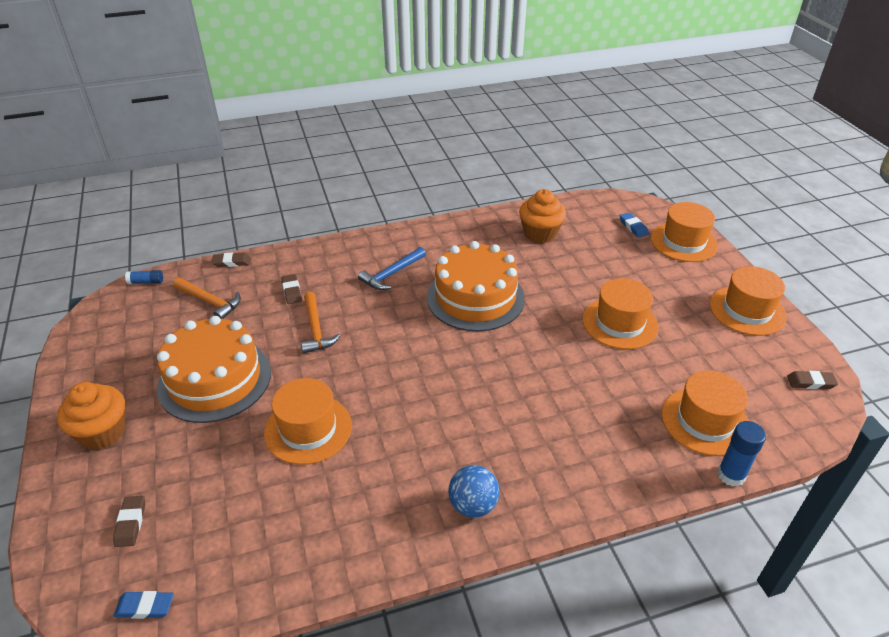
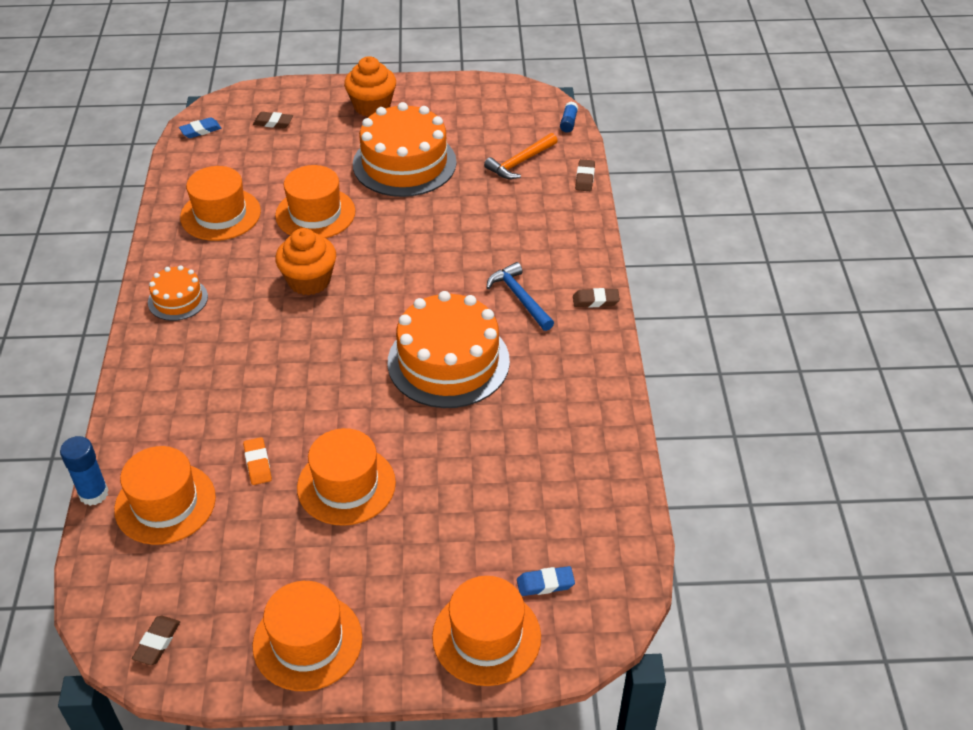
camera: 105 degrees right, 5 degrees up
blue eraser [114,591,174,619] -> blue eraser turned 45 degrees clockwise [179,117,222,138]
brown eraser [282,274,302,304] -> brown eraser moved to [573,288,620,307]
orange hammer [301,292,341,353] -> none
blue ball [448,465,500,518] -> orange cake [148,265,208,321]
orange cupcake [519,189,566,243] -> orange cupcake moved to [275,228,336,295]
none -> orange hat [180,166,261,241]
none -> orange eraser [243,437,272,485]

